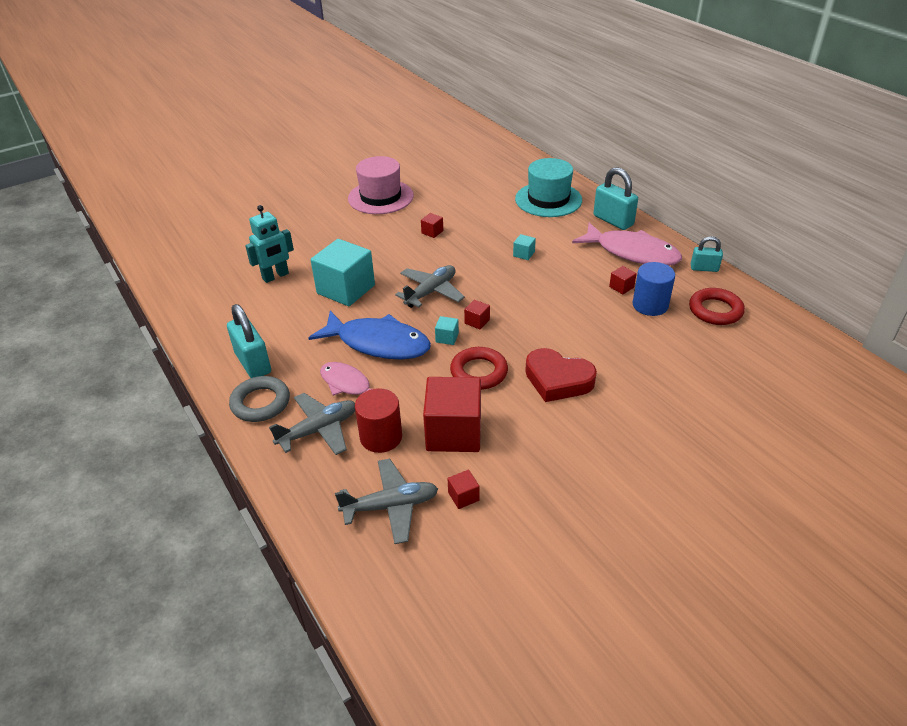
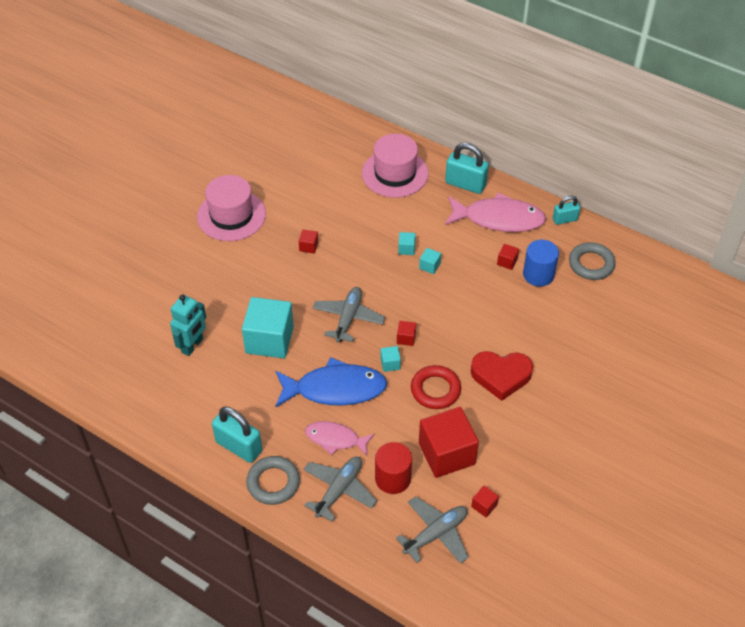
camera: 25 degrees left, 10 degrees up
turquoise hat [515,158,582,217] -> pink hat [362,134,429,198]
red ring [689,288,745,325] -> grey ring [569,242,616,280]
none -> turquoise cube [419,248,441,274]

